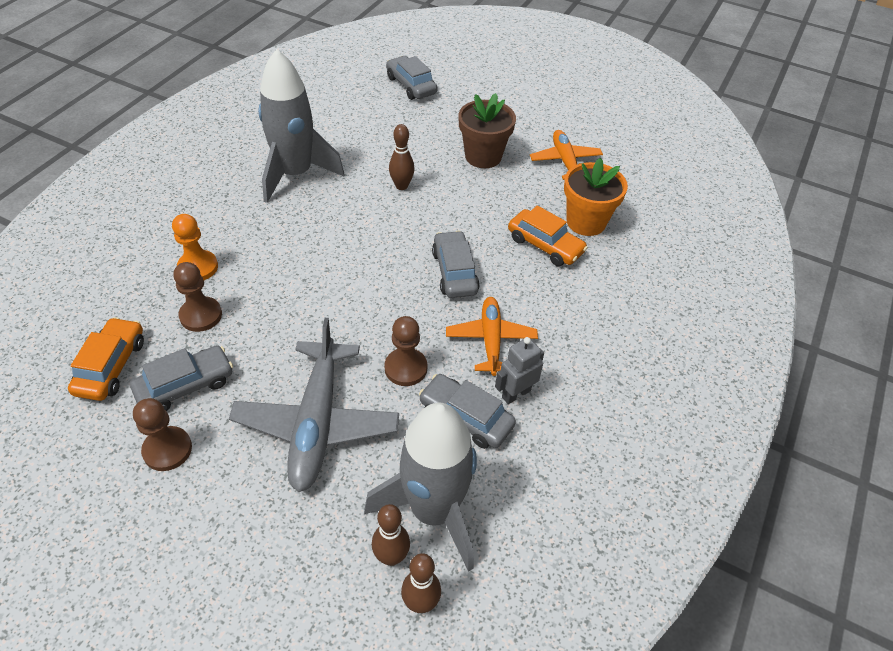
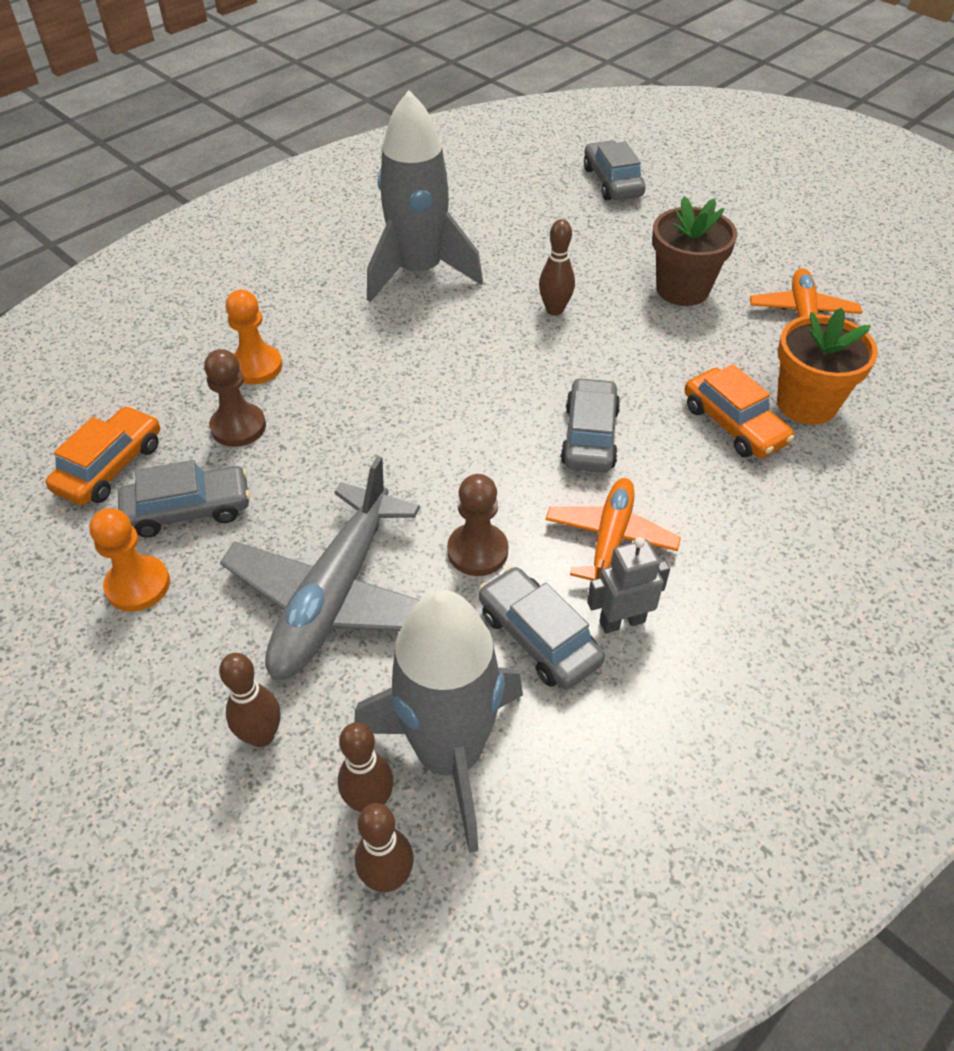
camera: 20 degrees right, 0 degrees up
brown pawn [133,398,192,471] -> orange pawn [89,508,170,612]
none -> brown bowling pin [219,653,280,747]

